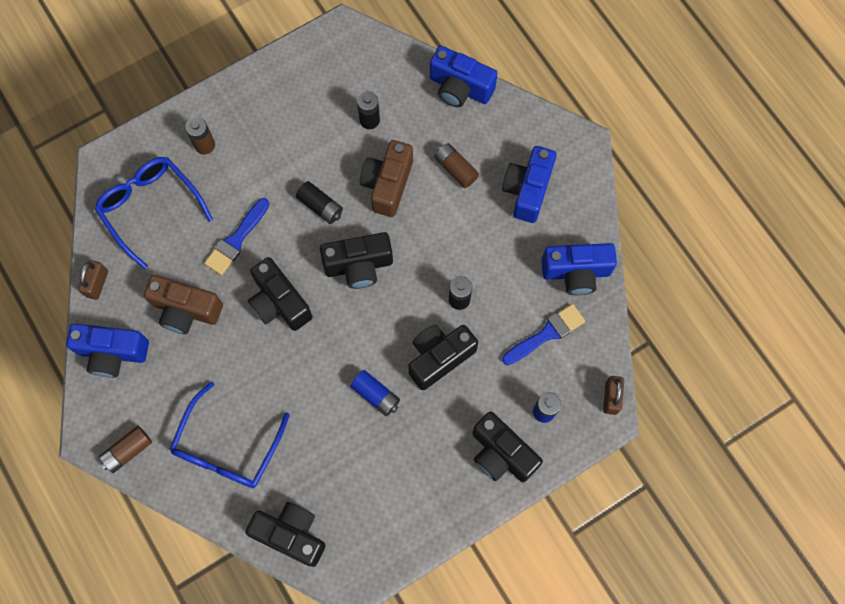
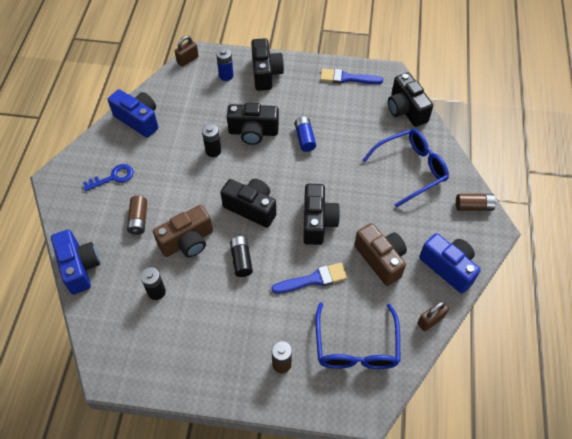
camera: 140 degrees left, 15 degrees down
blue camera [502,146,557,223] -> blue key [83,164,133,191]
blue brush [502,304,585,365] -> blue brush moved to [320,69,383,84]

